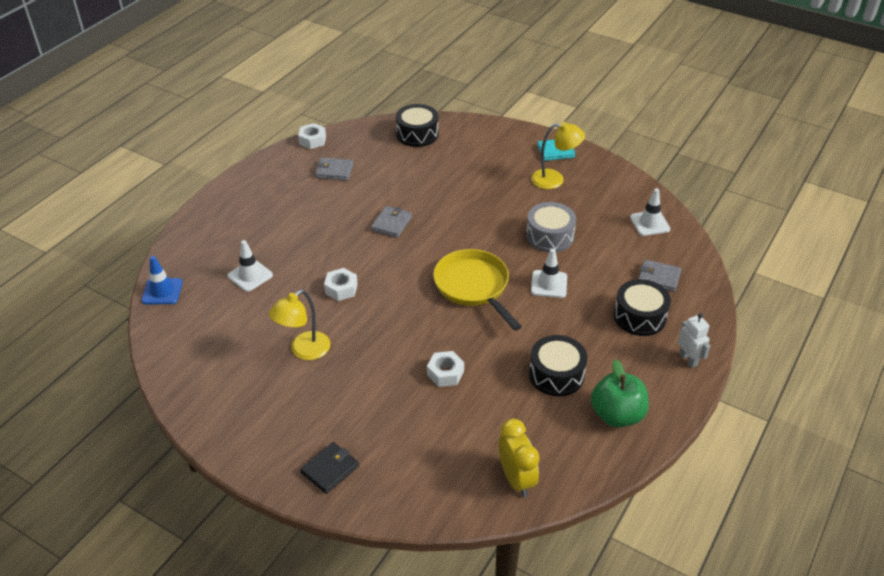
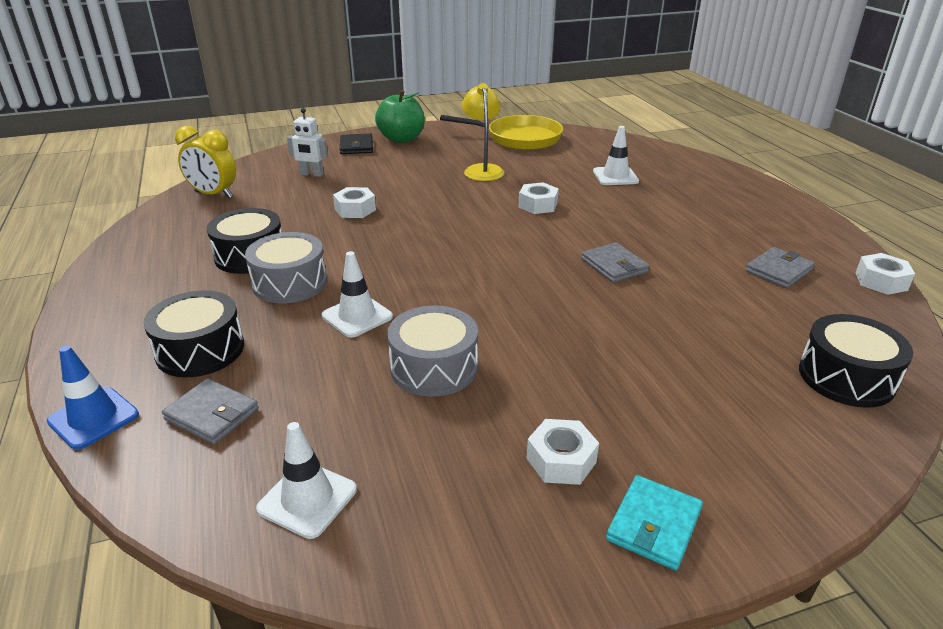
camera: 130 degrees right, 10 degrees down
blue traffic cone [141,256,183,304] -> blue traffic cone moved to [47,346,139,450]
yellow pan [433,249,522,331] -> yellow pan moved to [440,115,563,150]
yellow lamp [531,122,585,189] -> white nut [527,419,599,485]
green apple [591,359,649,428] -> green apple moved to [375,90,425,143]
grey wallet [638,259,681,292] -> grey wallet turned 60 degrees clockwise [162,378,259,445]
white robot [678,313,711,368] -> white robot moved to [287,108,328,177]
none -> grey drum [245,232,327,303]

